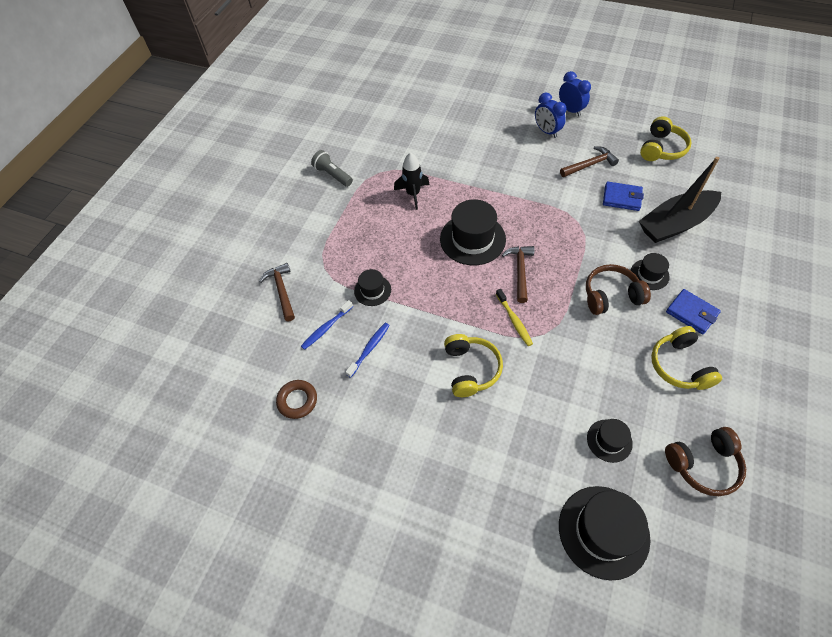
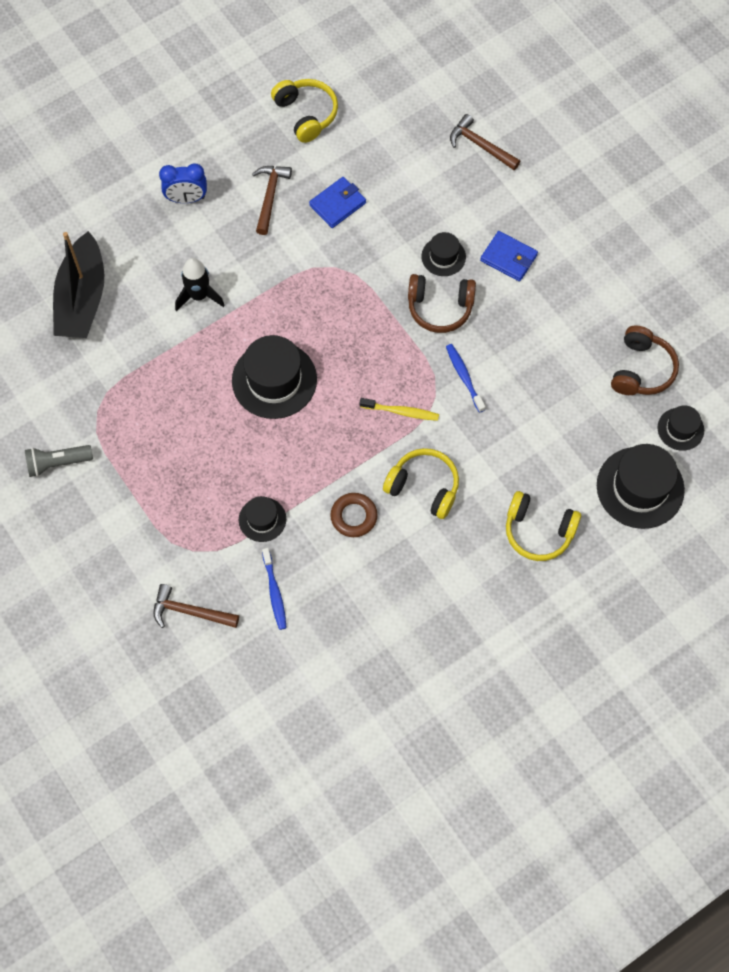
camera: 60 degrees left, 10 degrees up
brown ring [276,380,317,419] -> brown ring moved to [330,493,378,537]
blue toothbrush [345,323,390,378] -> blue toothbrush moved to [446,344,486,413]
black rocket [394,152,430,210] -> black rocket moved to [175,258,225,311]
brown hammer [502,246,534,303] -> brown hammer moved to [450,114,520,170]
blue clock [559,71,591,116] -> none
brown headphones [586,264,651,315] -> brown headphones turned 105 degrees counterclockwise [408,274,476,333]
black hat [587,419,633,463] -> black hat moved to [657,405,704,451]
black boat [639,157,721,243] -> black boat moved to [53,231,104,338]
yellow headphones [651,326,722,390] -> yellow headphones moved to [506,491,581,561]
blue wallet [666,289,721,335] -> blue wallet turned 45 degrees clockwise [480,231,538,281]

